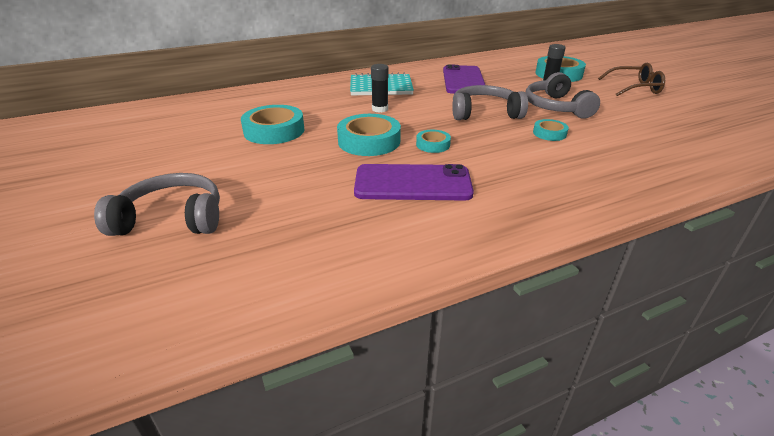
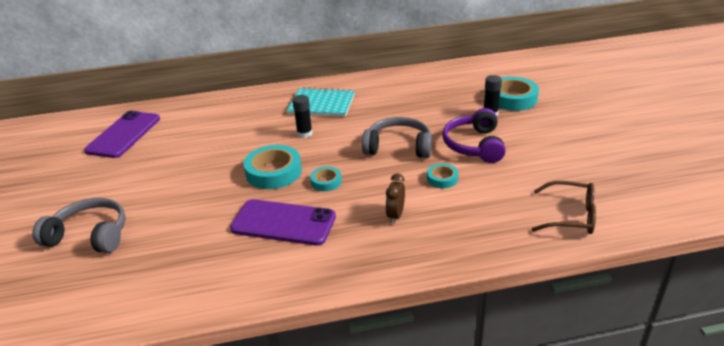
camera: 15 degrees right, 0 degrees up
turquoise tape [241,105,304,144] -> none
purple phone [443,65,485,94] -> purple phone moved to [84,111,160,158]
grey headphones [525,72,600,119] -> purple headphones [442,108,506,163]
brown glasses [598,63,665,96] -> brown glasses moved to [531,181,596,234]
none -> brown clock [386,173,405,224]

